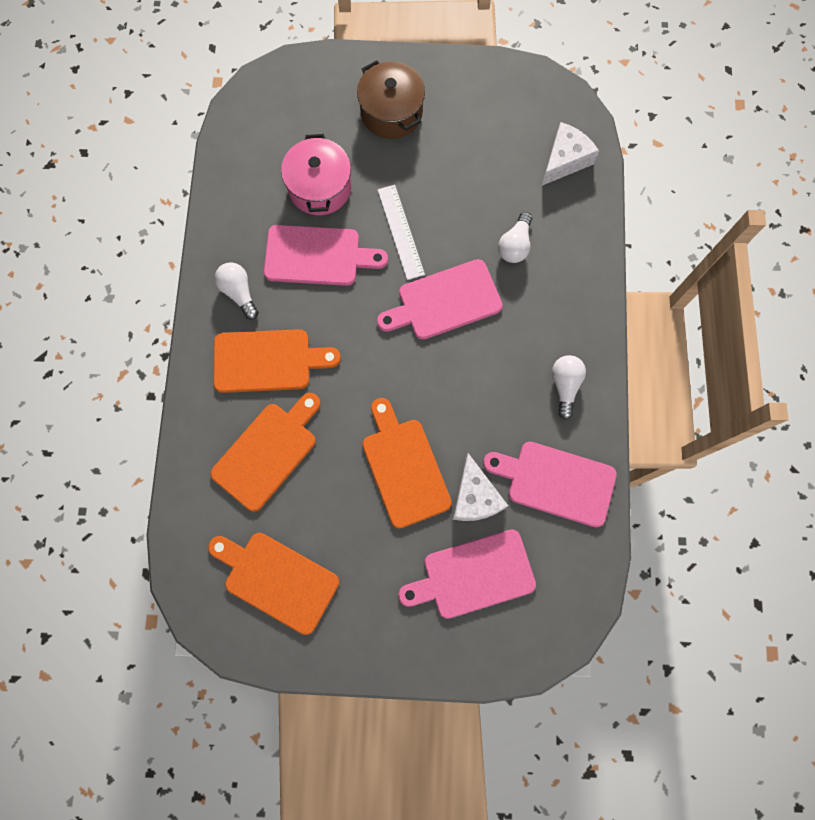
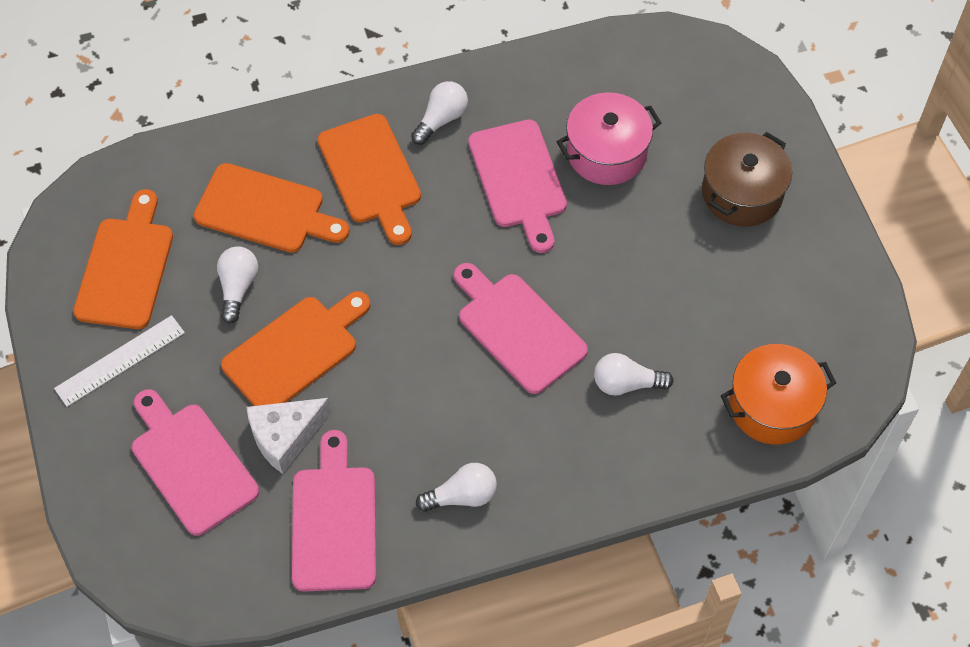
camera: 70 degrees right, 15 degrees down
white ruler [378,185,425,280] -> white ruler moved to [54,315,185,407]
white cheese [542,122,599,186] -> orange pot [721,344,836,445]
none -> white light bulb [217,246,258,324]

